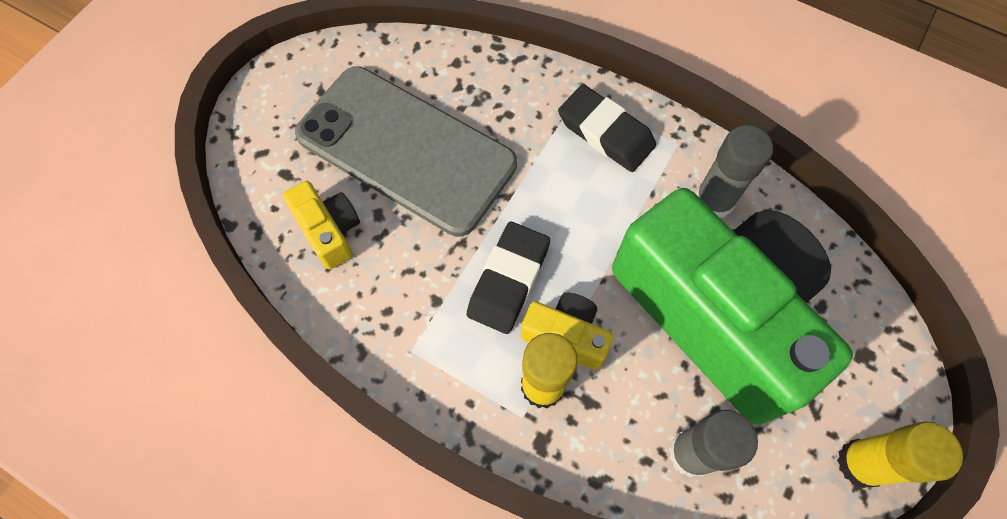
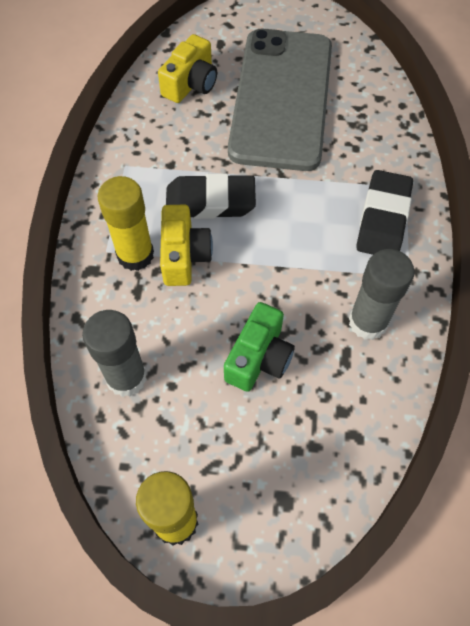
camera: 65 degrees right, 5 degrees down
green camera [612,188,853,425] -> green camera [224,302,295,392], size x0.40

